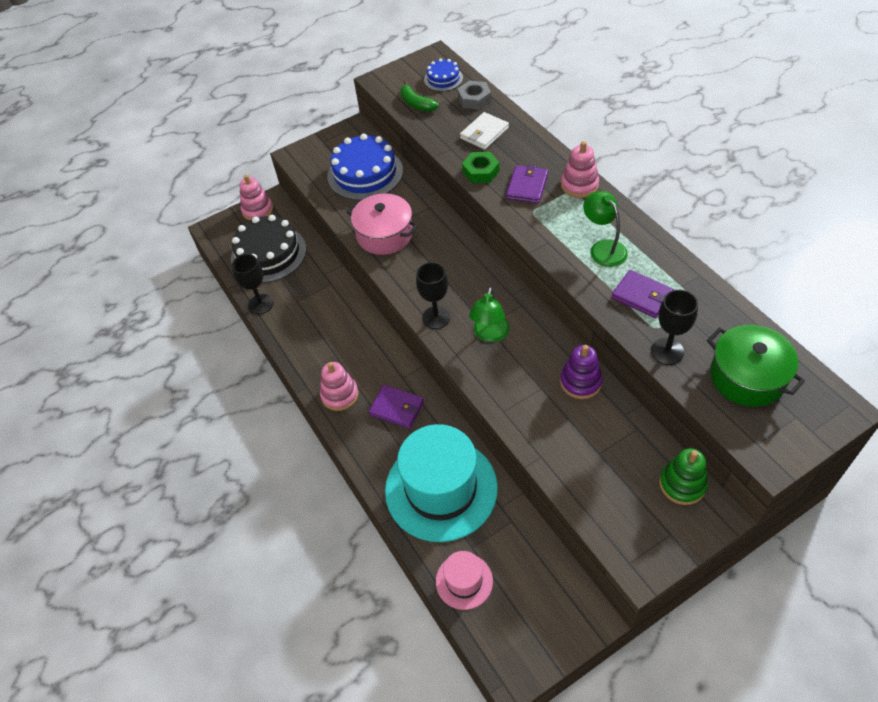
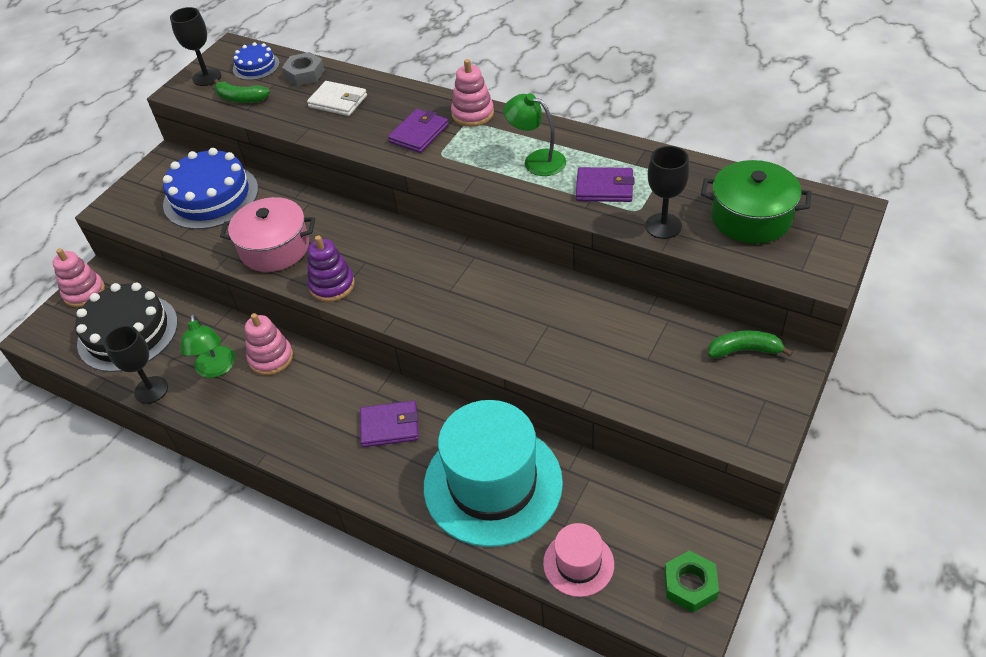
camera: 30 degrees left, 5 degrees down
pink stacking toy [320,362,359,411] -> pink stacking toy moved to [245,313,293,375]
black goblet [416,262,450,329] -> black goblet moved to [170,7,221,86]
white wallet [460,112,509,150] -> white wallet turned 75 degrees counterclockwise [307,81,367,116]
green nut [462,152,499,183] -> green nut moved to [664,551,719,612]
green lamp [469,287,510,342] -> green lamp moved to [180,314,235,378]
purple wallet [506,165,548,203] -> purple wallet turned 45 degrees clockwise [388,109,448,153]
purple stacking toy [560,345,603,399] -> purple stacking toy moved to [307,235,355,302]
green stacking toy [659,448,708,505] -> green banana [708,330,793,358]

